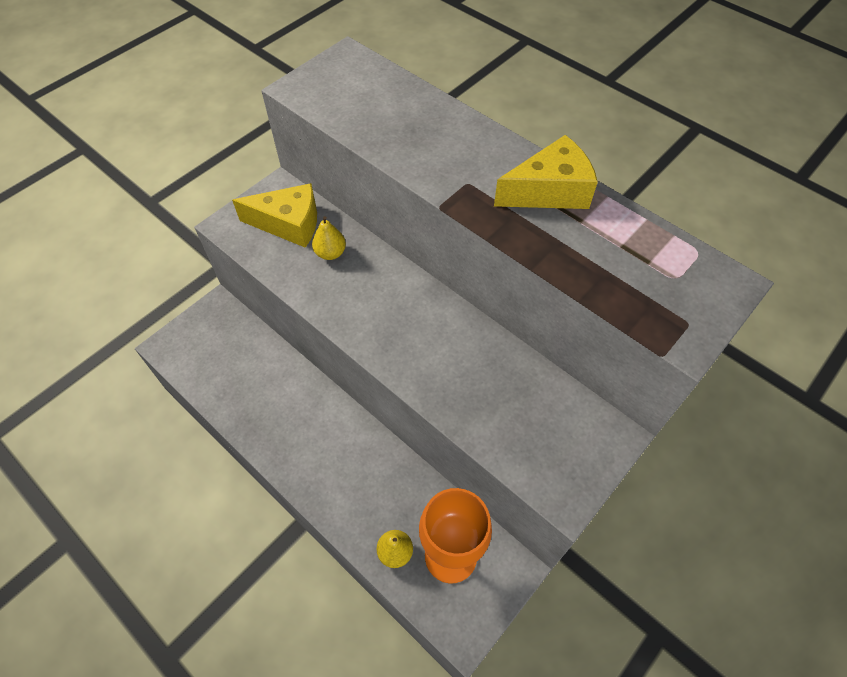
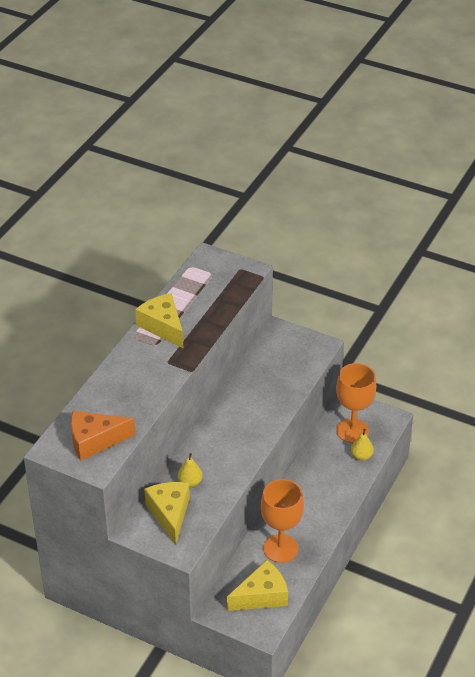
camera: 105 degrees left, 15 degrees down
none -> orange cheese [71,411,135,461]
none -> yellow cheese [227,560,288,611]
none -> orange goblet [260,479,304,563]

